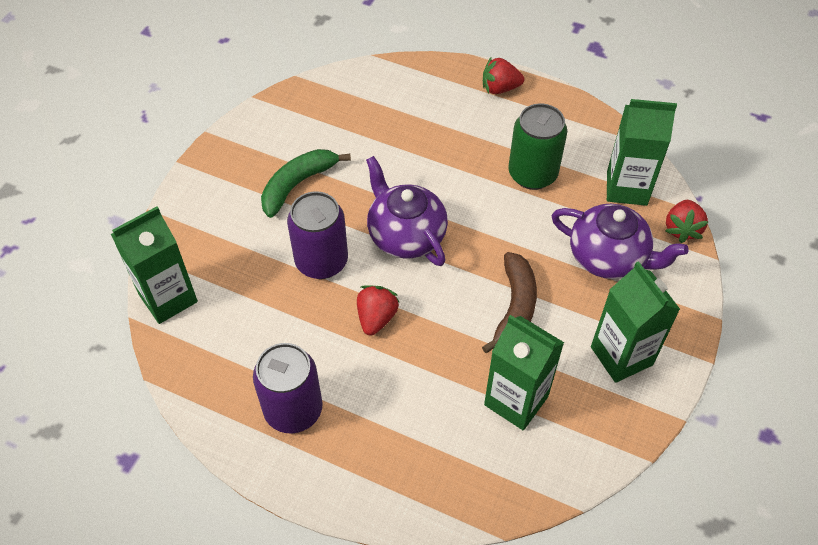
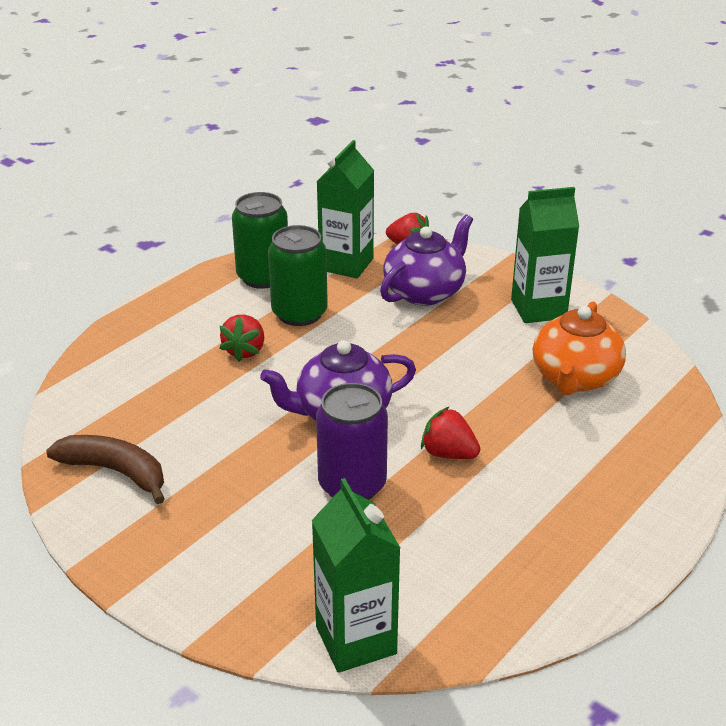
camera: 75 degrees left, 20 degrees down
purple can [253,343,323,433] -> none
green banana [261,149,351,218] -> none
brown banana [482,252,537,353] -> brown banana moved to [46,435,164,504]
red strawberry [483,56,524,94] -> red strawberry moved to [220,315,264,362]
green carton [484,315,564,430] -> orange teapot [533,301,626,395]
none -> green can [232,192,288,289]

